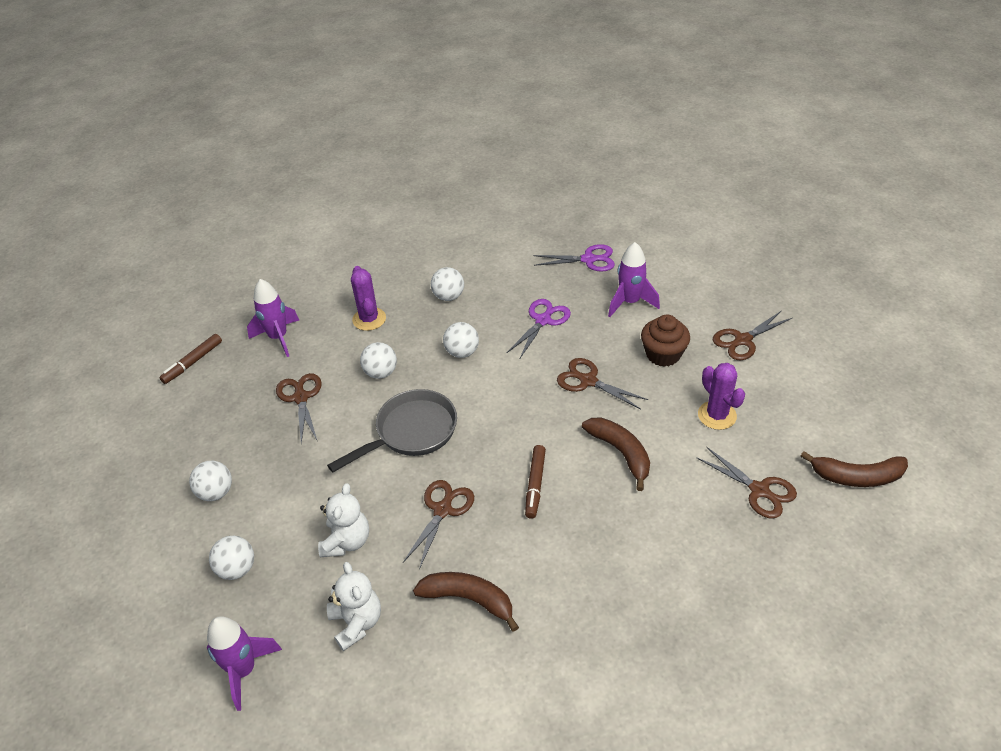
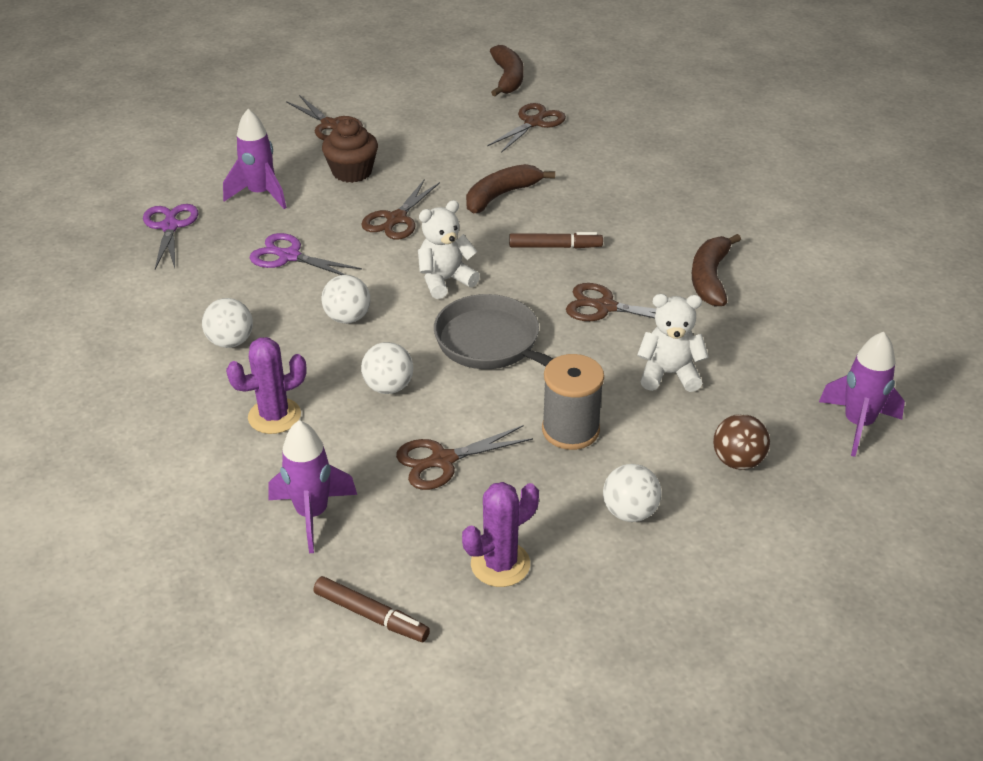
camera: 100 degrees left, 5 degrees down
white ball [209,536,254,580] -> brown ball [713,414,770,470]
white teddy bear [327,562,381,651] -> white teddy bear moved to [418,200,480,299]
purple cactus [698,363,745,430] -> purple cactus moved to [462,482,539,587]
none -> grey spool [542,354,604,450]

